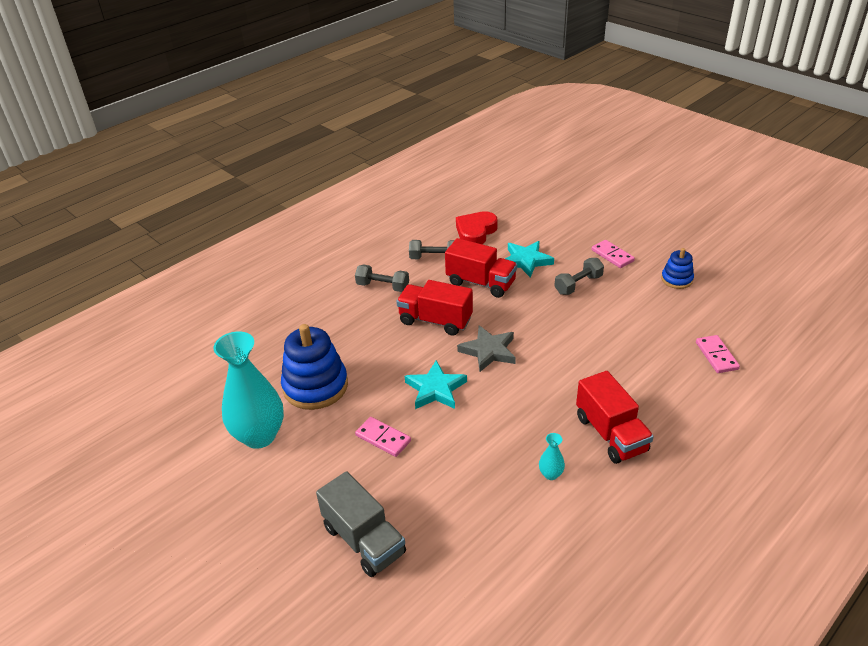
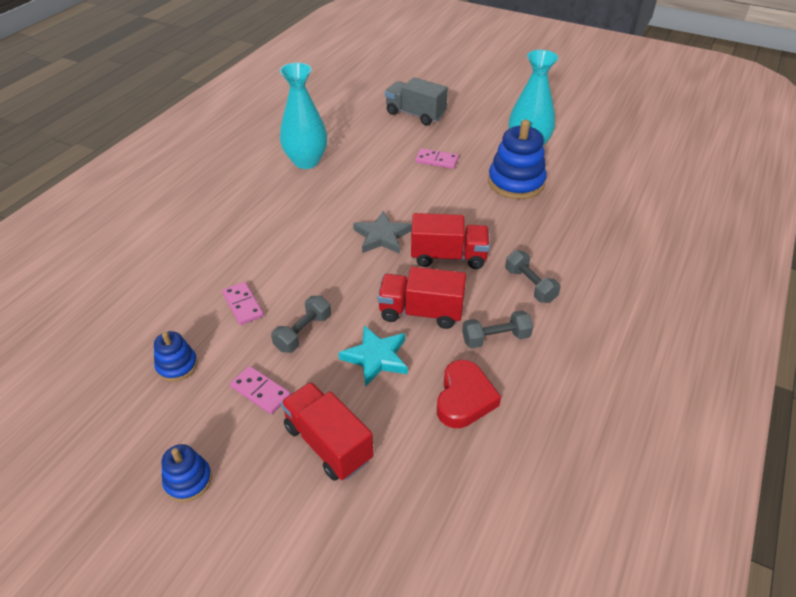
camera: 160 degrees right, 5 degrees up
grey dumbbell [355,264,409,292] -> grey dumbbell turned 60 degrees clockwise [505,250,561,303]
turquoise star [405,360,467,409] -> none
turquoise vase [539,433,565,480] -> turquoise vase [280,63,327,169], size x2.46
red truck [576,371,654,464] -> red truck moved to [281,382,374,481]
pink domino [696,335,740,373] -> pink domino moved to [222,282,264,325]
none -> blue stacking toy [161,444,212,502]

